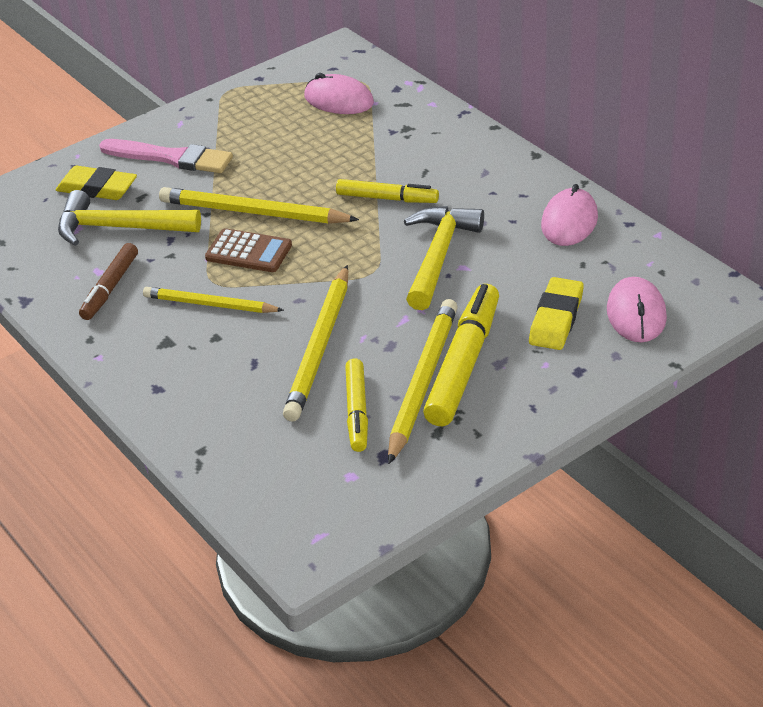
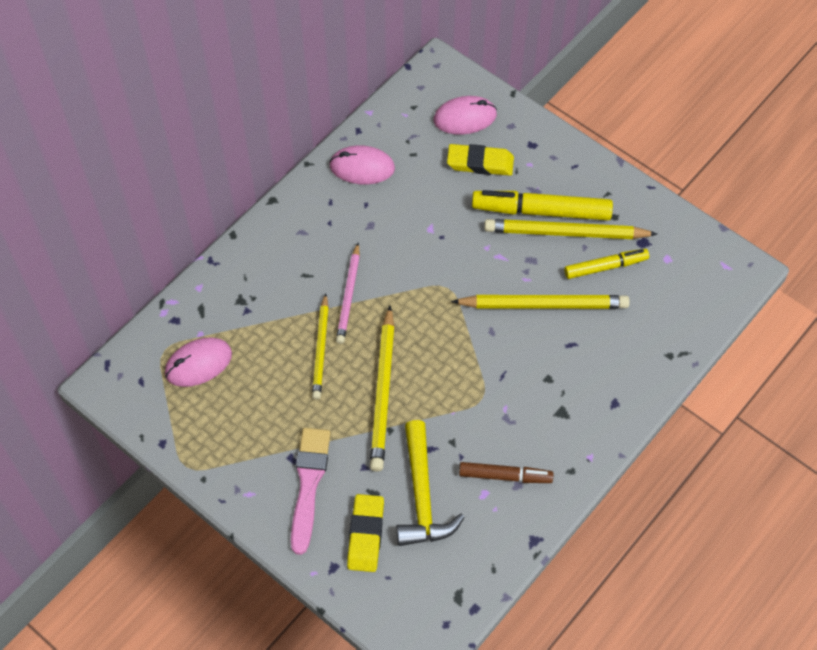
camera: 105 degrees left, 20 degrees up
yellow pencil [143,287,284,313] -> yellow pencil moved to [312,293,329,400]
brown calculator [205,228,292,272] -> none
pink mouse [304,73,374,114] -> pink mouse turned 45 degrees clockwise [165,338,232,387]
yellow marker [336,179,439,203] -> pink pencil [336,243,360,344]
yellow hammer [404,206,484,310] -> none

